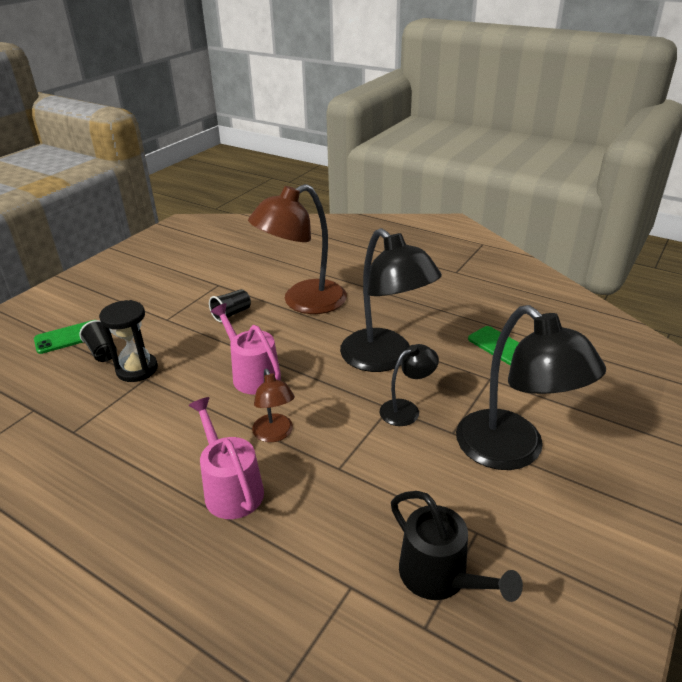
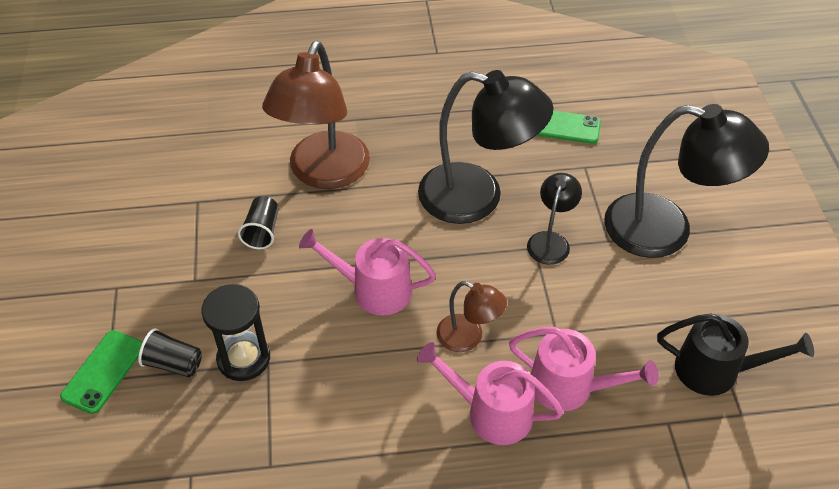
camera: 40 degrees left, 15 degrees up
none -> pink watering can [509,327,659,411]

